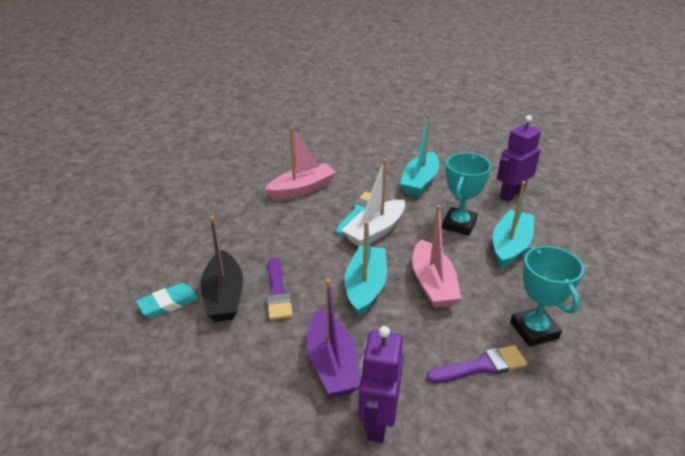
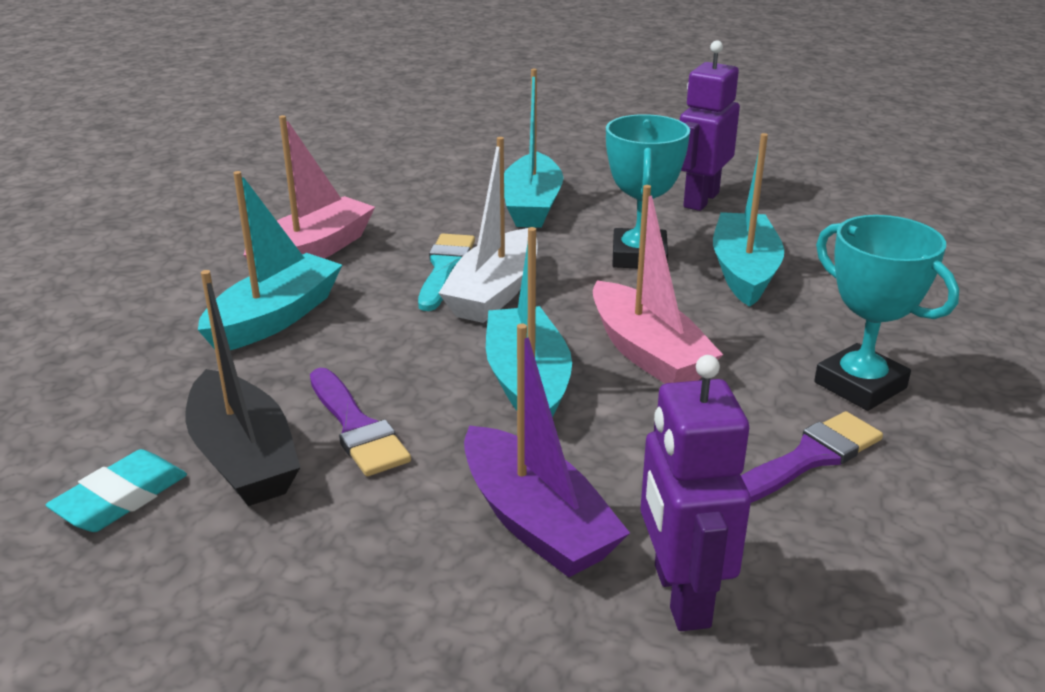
camera: 20 degrees left, 5 degrees down
none -> turquoise boat [198,171,342,350]

